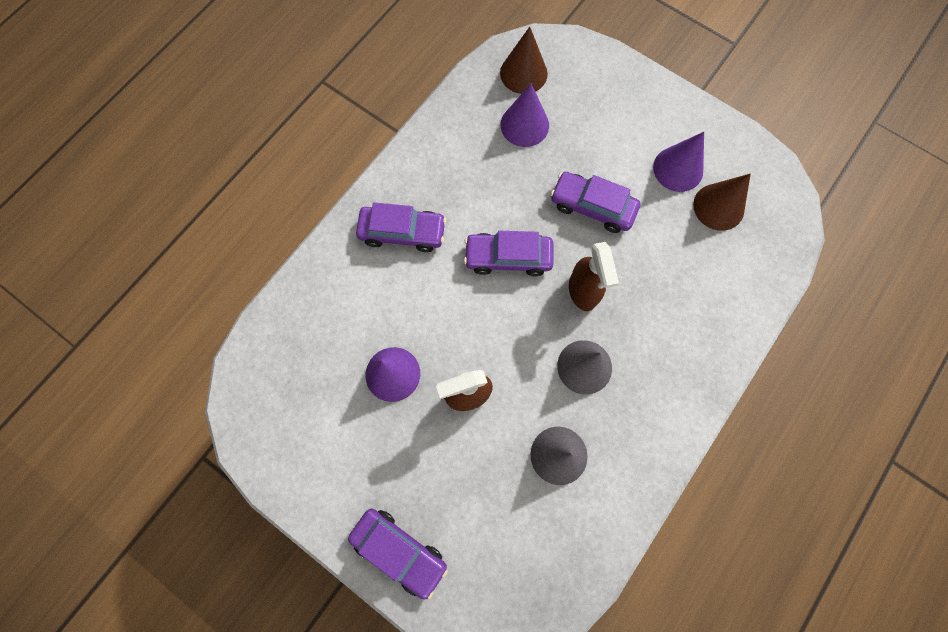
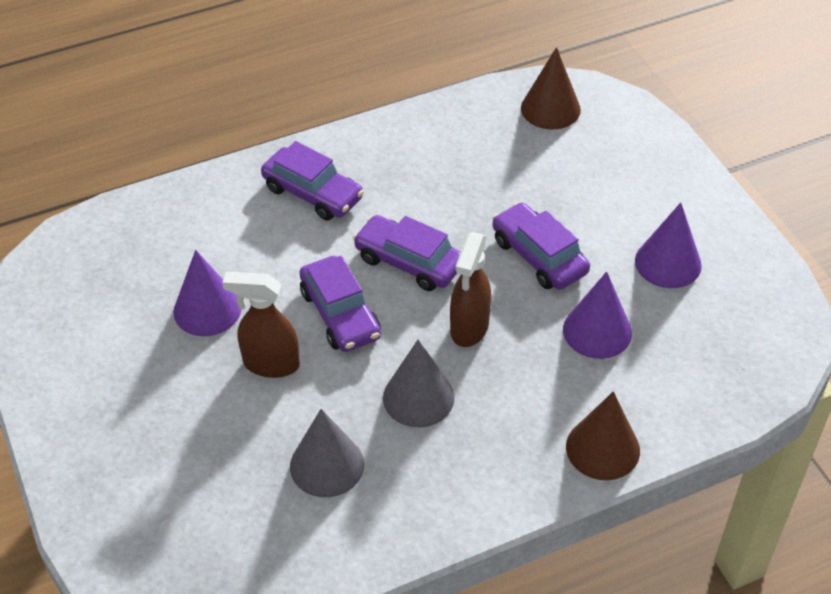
camera: 30 degrees right, 25 degrees down
purple car [348,509,448,600] -> purple car moved to [299,256,381,352]
purple cone [501,84,549,147] -> purple cone moved to [563,271,632,359]
brown cone [693,174,751,231] -> brown cone moved to [566,391,640,480]

